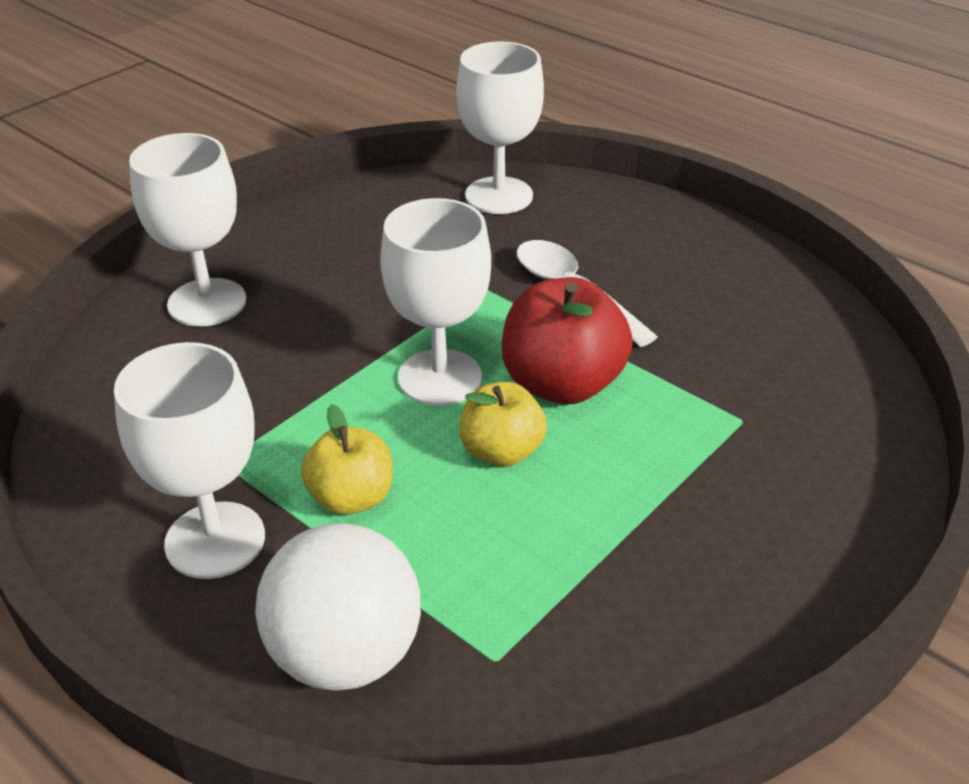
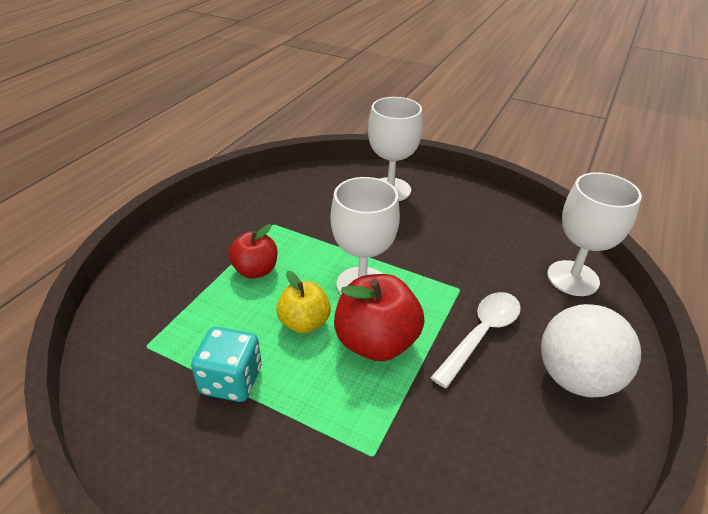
camera: 75 degrees right, 0 degrees up
white goblet [114,342,265,579] -> none
white ball [255,523,421,691] -> white ball moved to [541,304,641,398]
yellow apple [301,404,392,515] -> red apple [229,224,278,278]
none -> turquoise dice [191,327,262,402]

